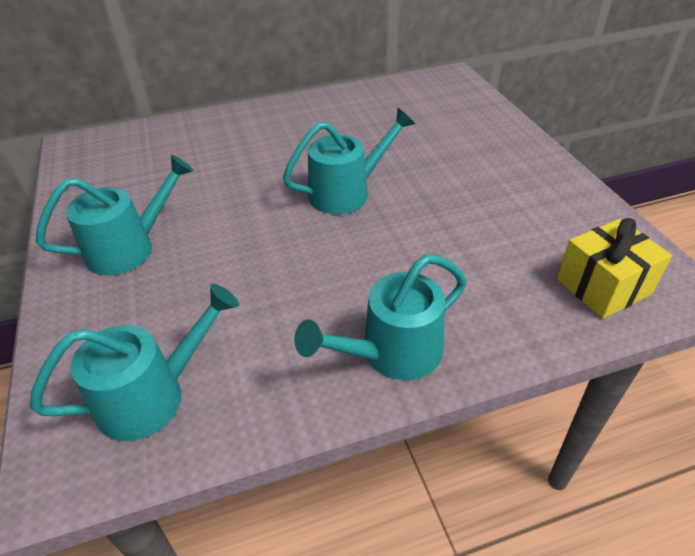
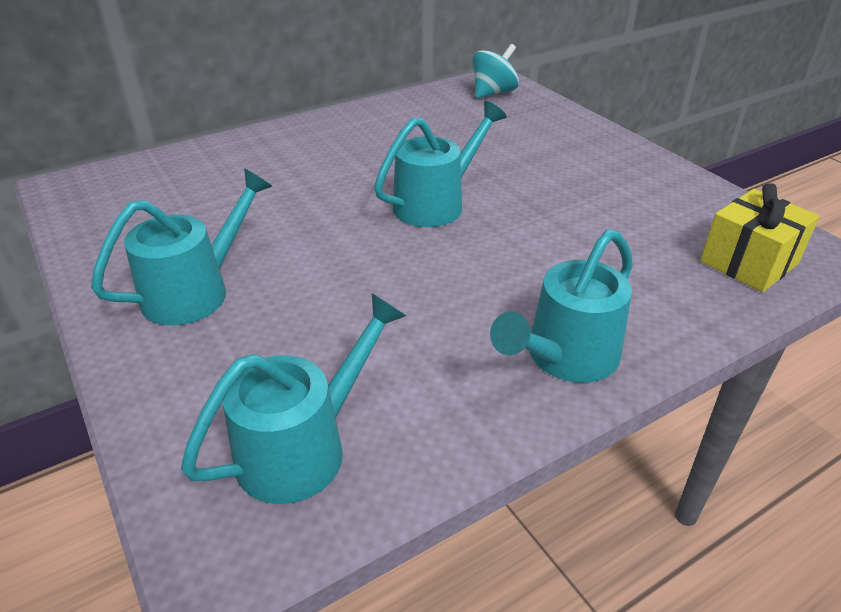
camera: 15 degrees left, 5 degrees down
none -> turquoise spinning top [472,44,519,99]

